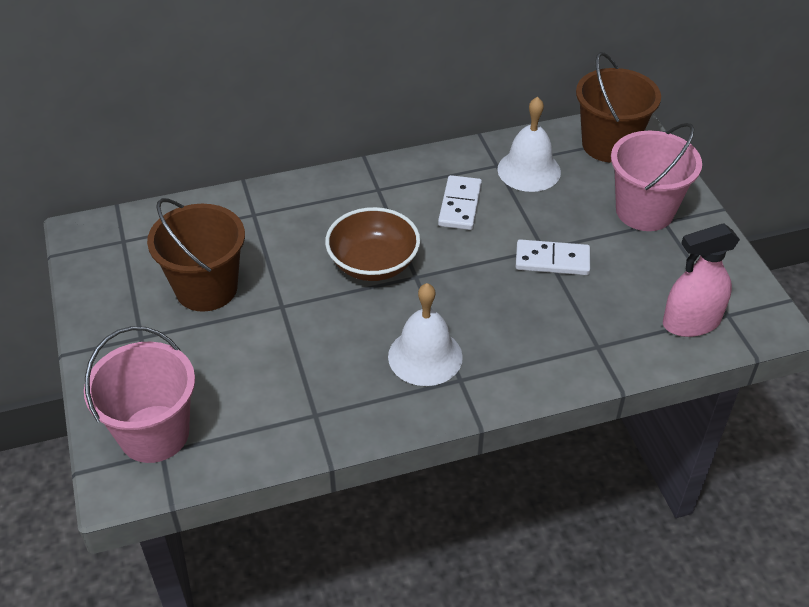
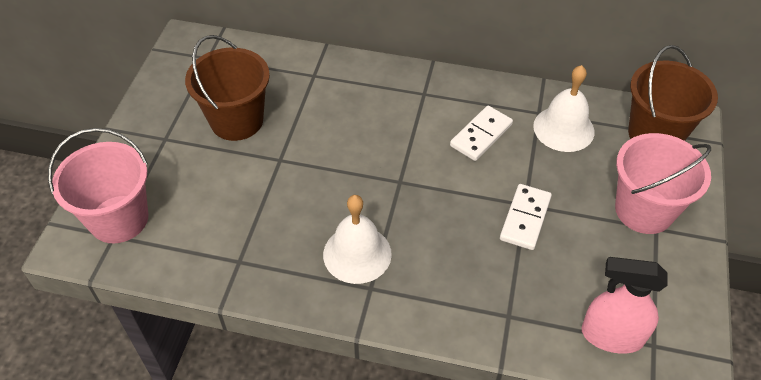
camera: 30 degrees right, 5 degrees up
brown bowl [325,207,420,281] -> none
white domino [515,239,590,275] -> white domino turned 75 degrees clockwise [500,184,552,250]

